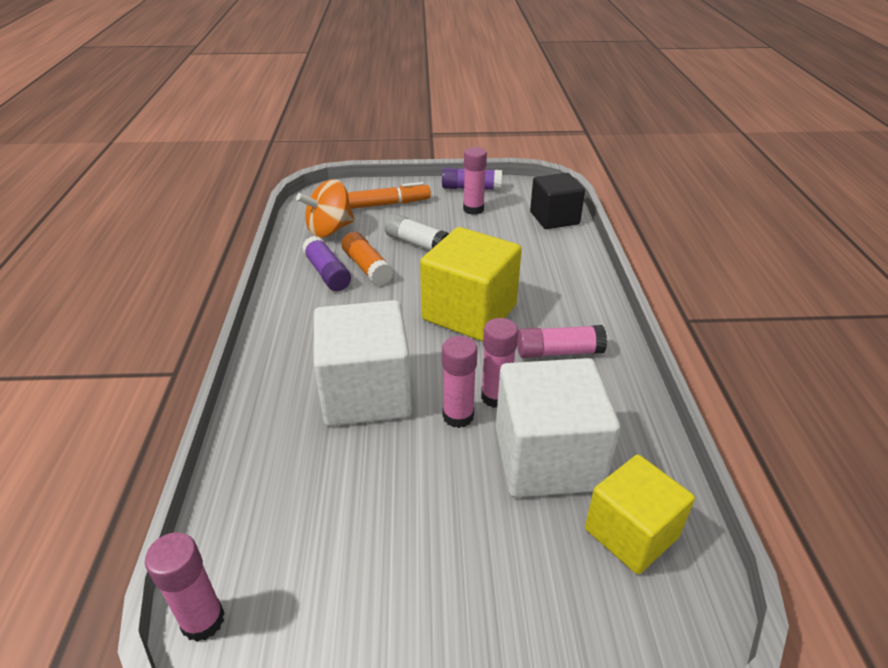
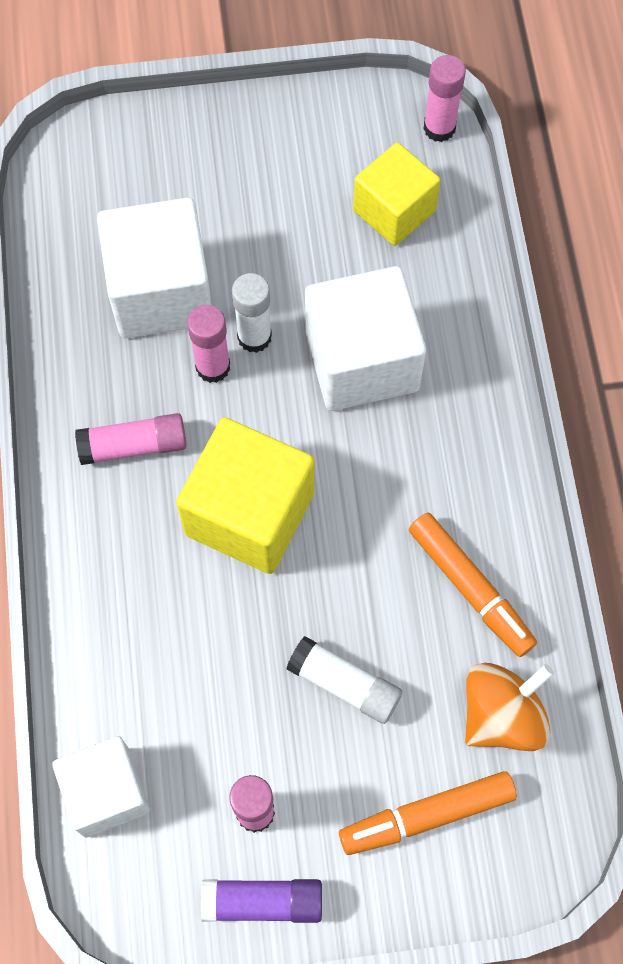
camera: 175 degrees right, 30 degrees up
purple glue stick [302,236,351,291] -> orange marker [409,513,537,657]
orange glue stick [341,232,393,286] -> none
pink glue stick [442,336,478,428] -> white glue stick [232,273,272,353]
black cube [530,173,585,229] -> white cube [52,736,150,838]
yellow cube [585,454,695,574] -> yellow cube moved to [353,142,440,246]

